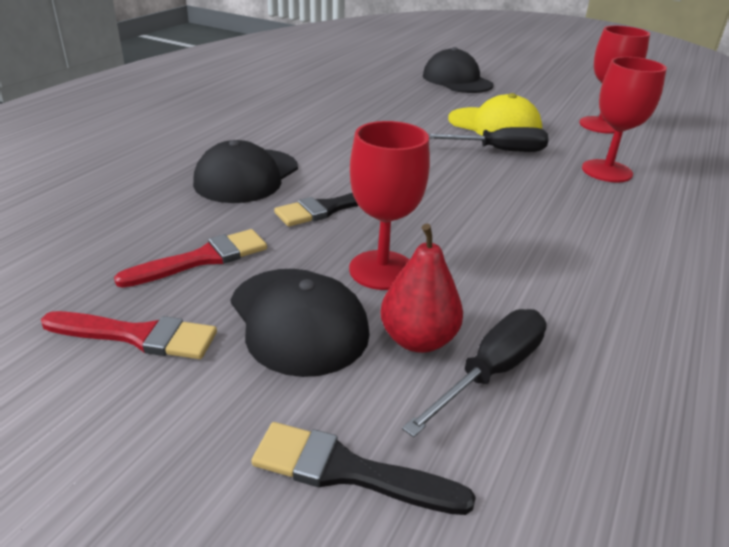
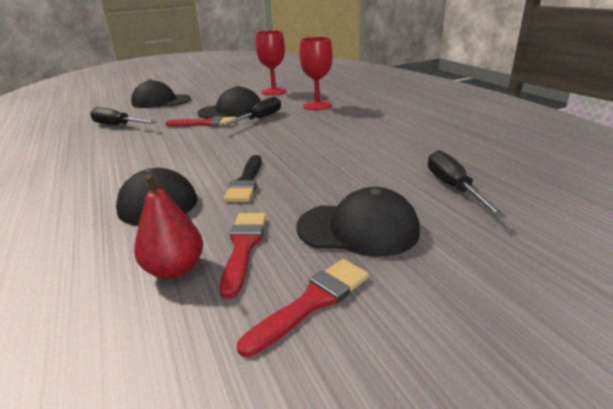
camera: 50 degrees left, 5 degrees down
black brush [251,422,476,515] -> none
red goblet [349,121,430,290] -> none
red pear [380,223,463,353] -> red pear moved to [134,174,203,279]
yellow cap [448,93,542,136] -> black cap [198,86,261,119]
none -> black screwdriver [90,107,157,125]
none -> red brush [166,116,237,127]

